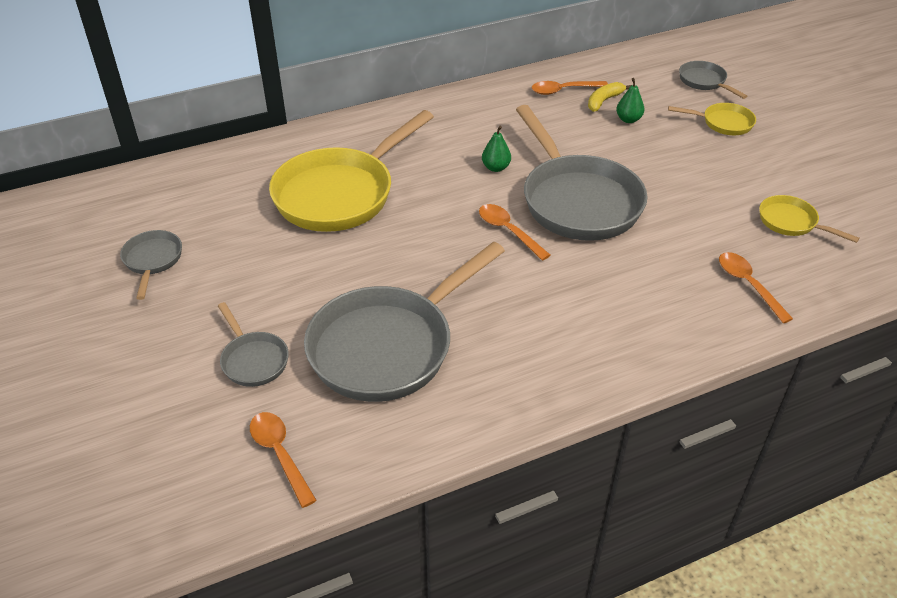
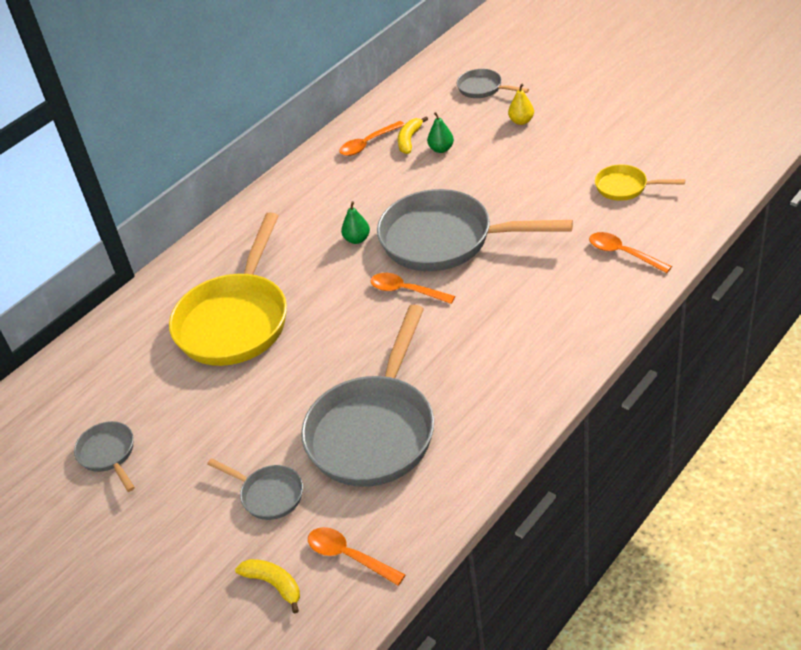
camera: 20 degrees left, 0 degrees up
grey pan [516,105,648,241] -> grey pan turned 150 degrees clockwise [377,189,573,271]
yellow pan [668,103,756,135] -> yellow pear [508,84,534,125]
none -> yellow banana [235,559,300,613]

